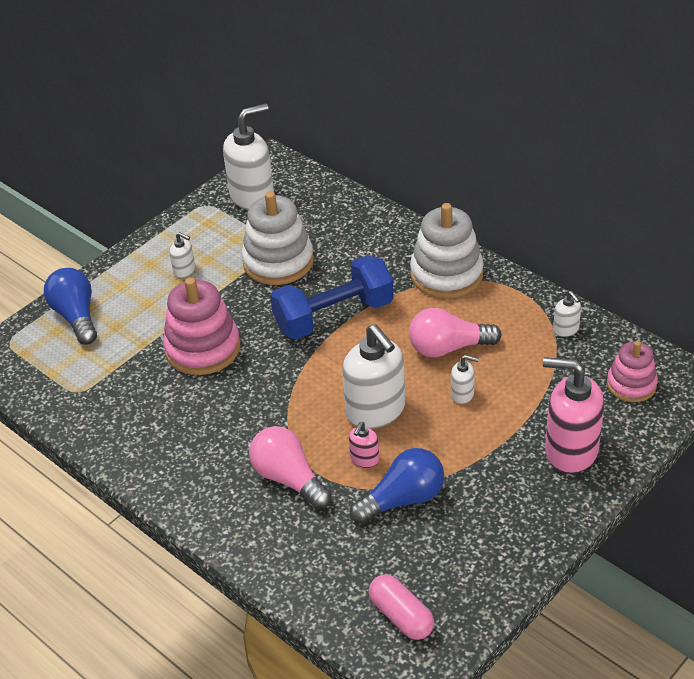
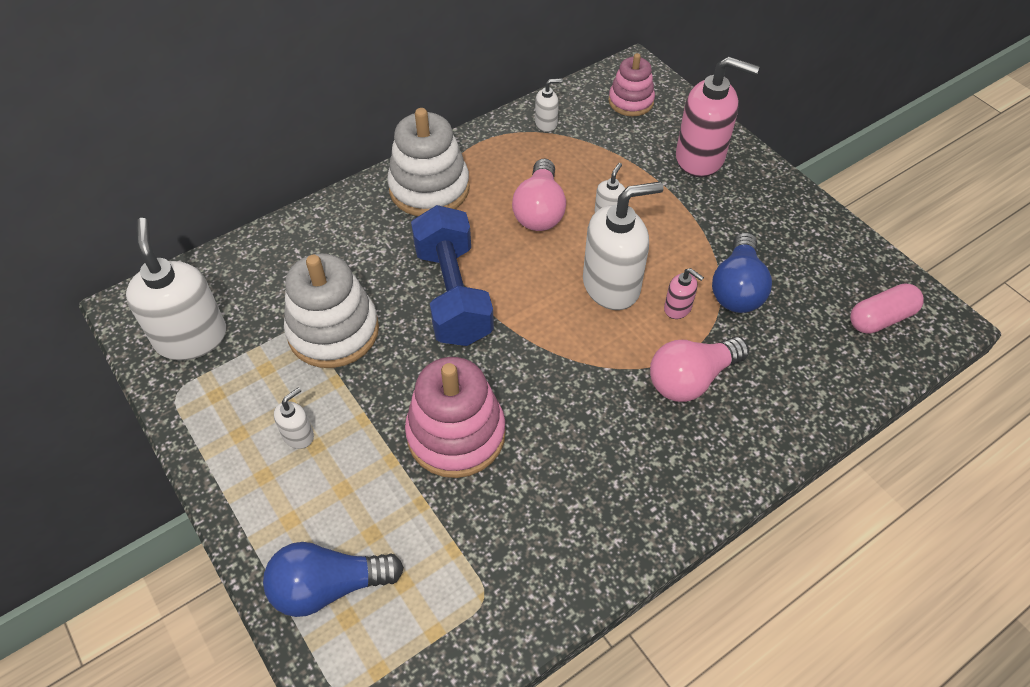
camera: 80 degrees left, 10 degrees up
blue light bulb [350,448,444,524] -> blue light bulb turned 150 degrees counterclockwise [712,232,772,313]
pink soap dispenser [543,357,604,474] -> pink soap dispenser turned 105 degrees counterclockwise [676,56,759,177]

